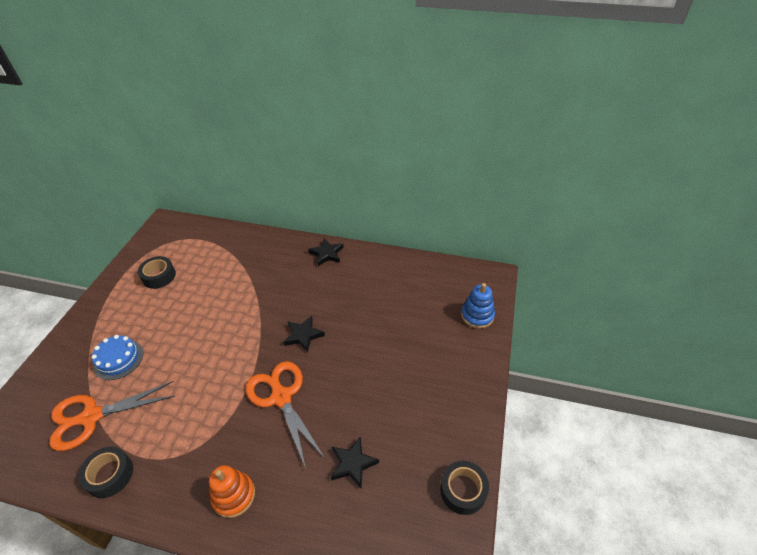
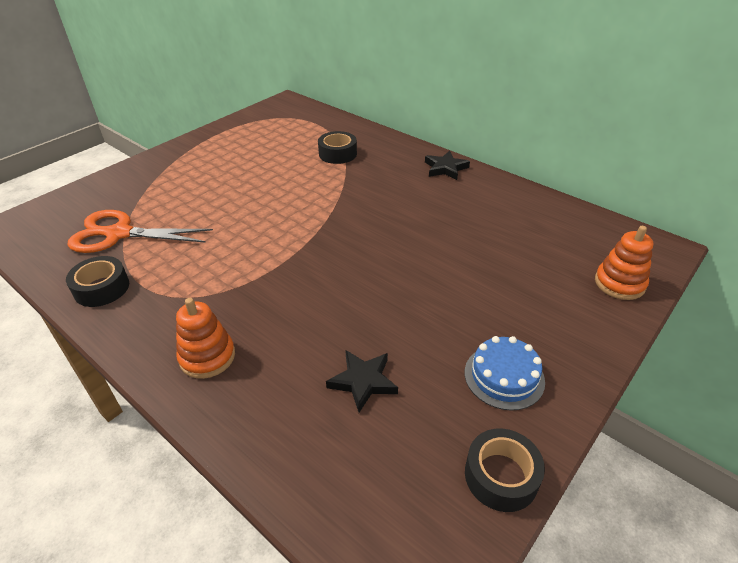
camera: 25 degrees right, 5 degrees down
blue cake [91,335,143,380] -> blue cake moved to [465,336,545,410]
black tape [138,256,176,289] -> black tape moved to [318,131,357,164]
orange scissors [246,361,325,468] -> none
black star [284,316,325,352] -> none
blue stacking toy [461,283,495,329] -> orange stacking toy [595,226,653,300]

